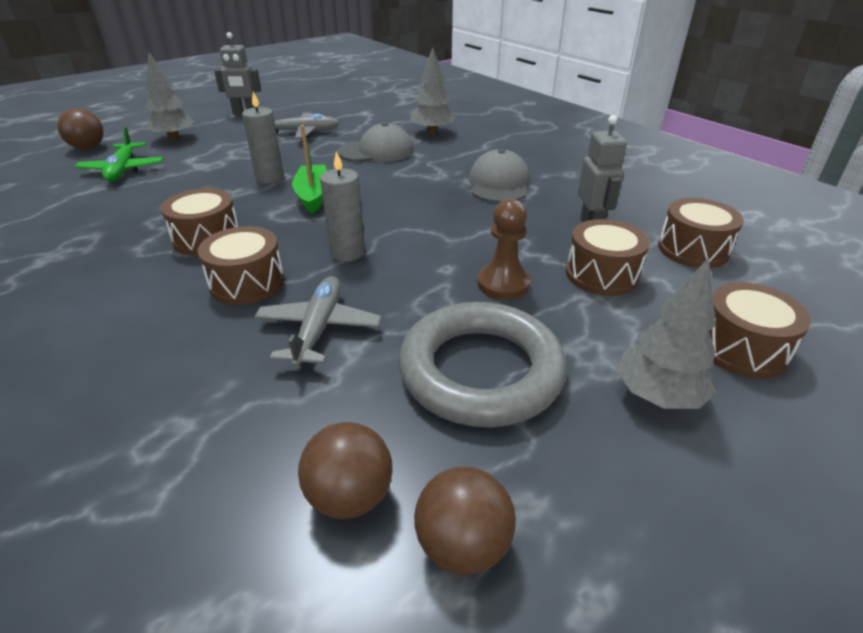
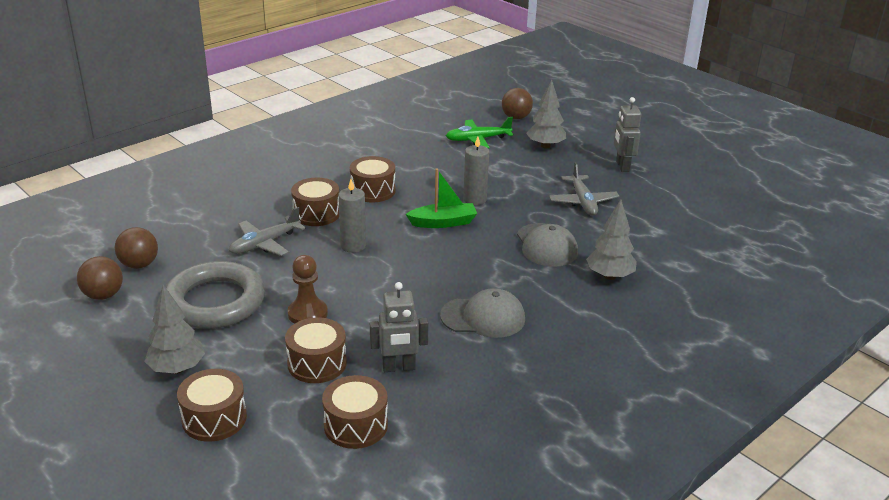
camera: 85 degrees right, 5 degrees down
grey plane [254,276,381,368] -> grey plane turned 135 degrees clockwise [229,207,306,256]

